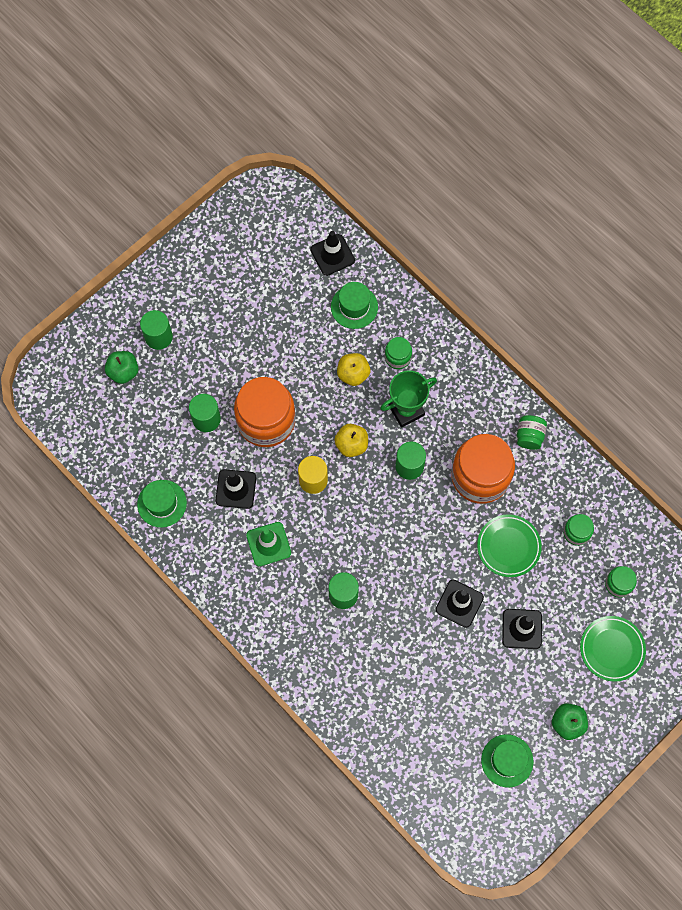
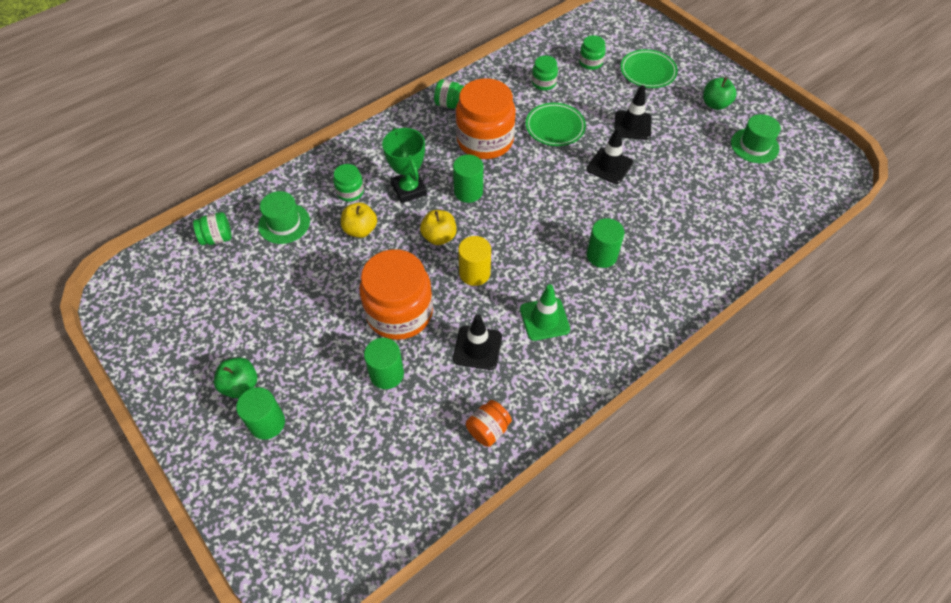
camera: 85 degrees left, 15 degrees down
green apple [105,351,139,384] -> green apple moved to [214,357,257,398]
green hat [137,480,187,528] -> orange jar [466,400,512,447]
black traffic cone [310,231,355,276] -> green jar [193,212,232,245]

